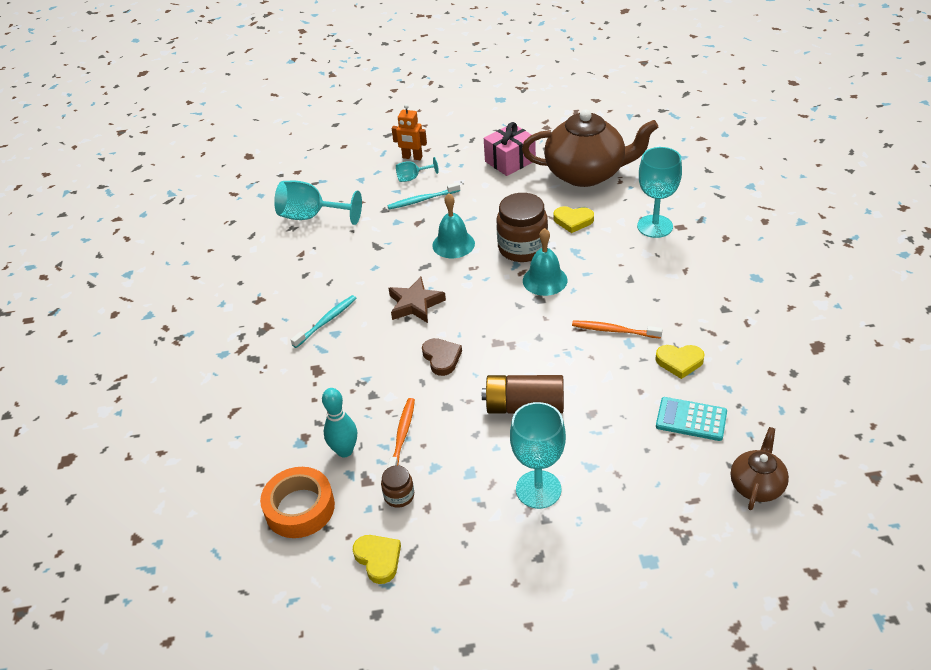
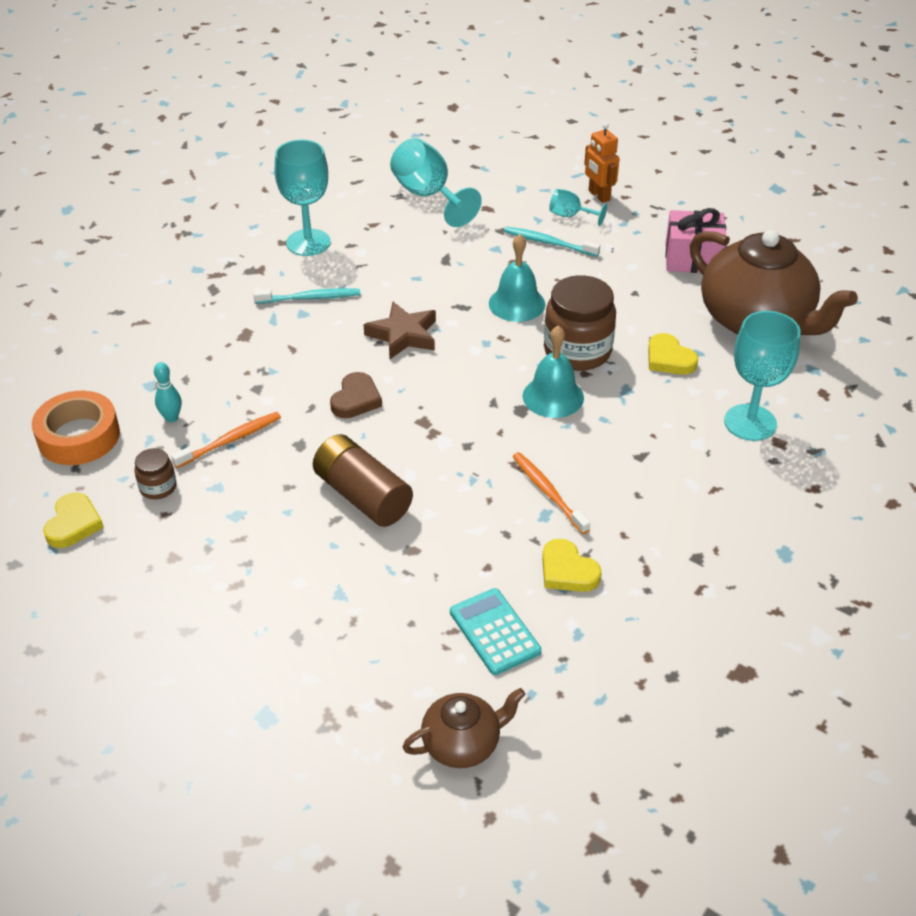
camera: 40 degrees right, 0 degrees up
turquoise bowling pin [322,388,357,457] -> turquoise bowling pin [154,362,182,422], size x0.66
turquoise goblet [510,402,566,509] -> turquoise goblet moved to [275,140,331,256]

